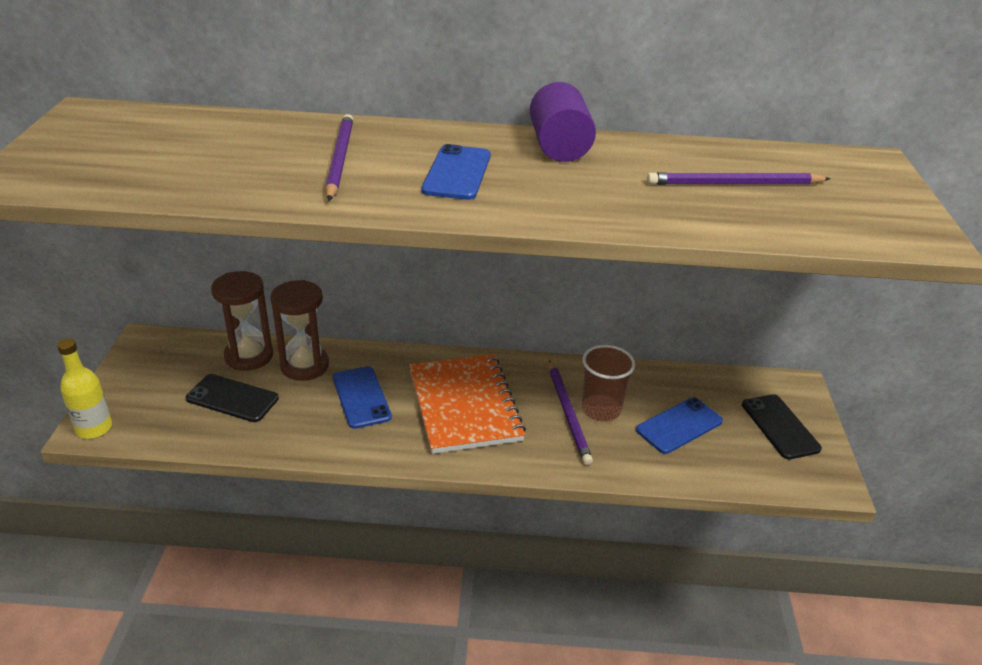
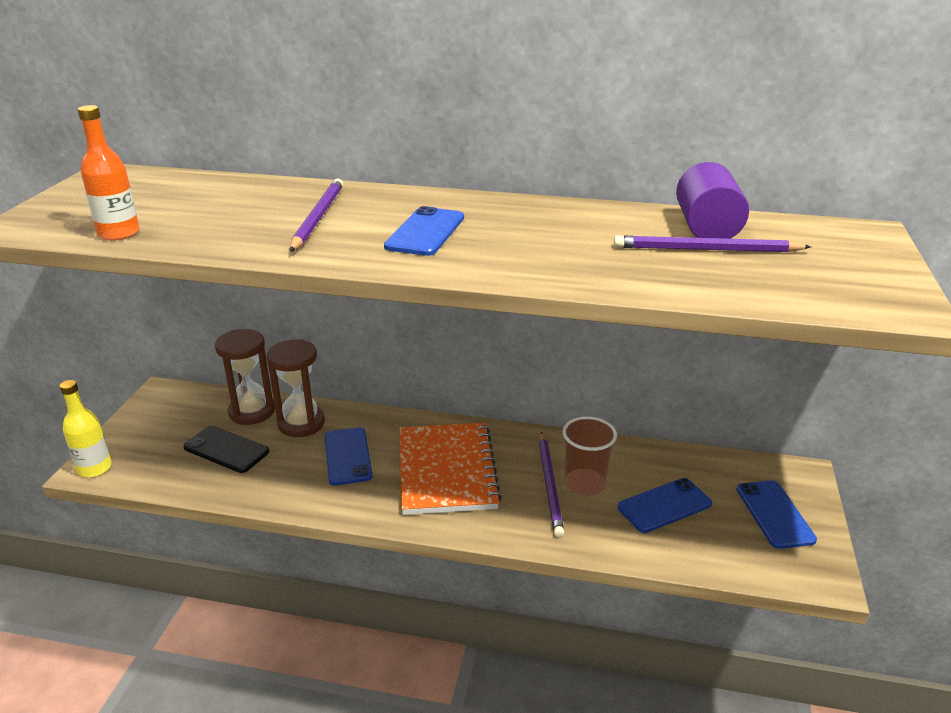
camera: 10 degrees right, 5 degrees down
purple cylinder [530,82,596,162] -> purple cylinder moved to [676,162,749,239]
black phone [742,394,822,459] -> blue phone [736,480,817,549]
none -> orange bottle [78,105,140,241]

